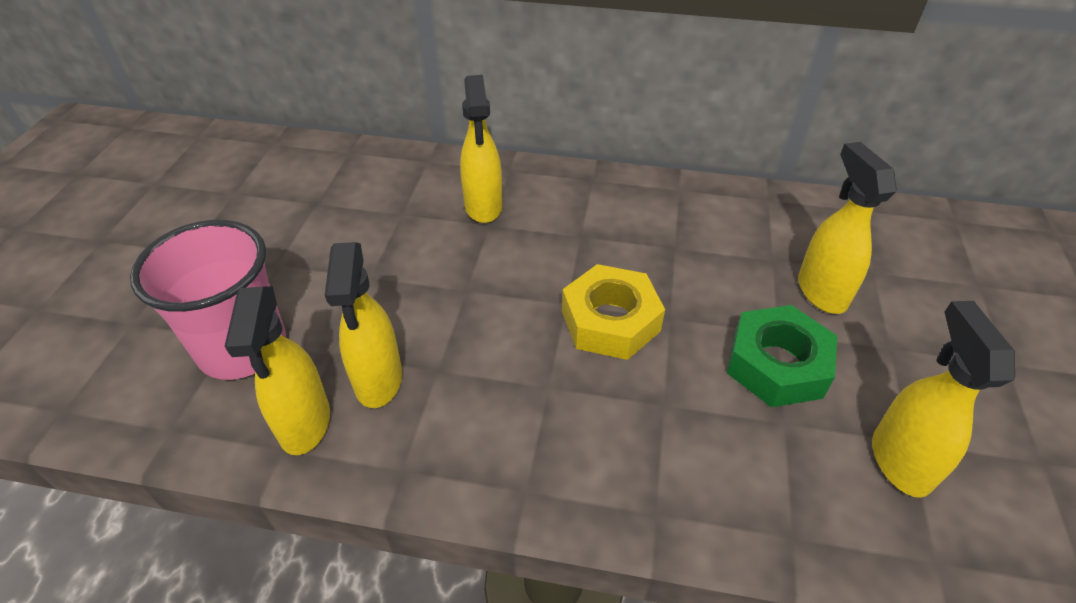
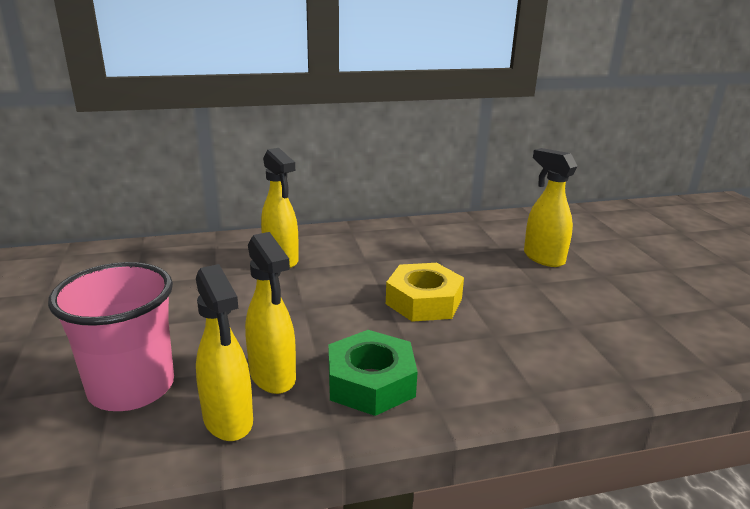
camera: 25 degrees left, 20 degrees down
green nut [727,305,838,407] -> green nut moved to [329,330,418,416]
yellow spray bottle [872,301,1015,498] -> none

